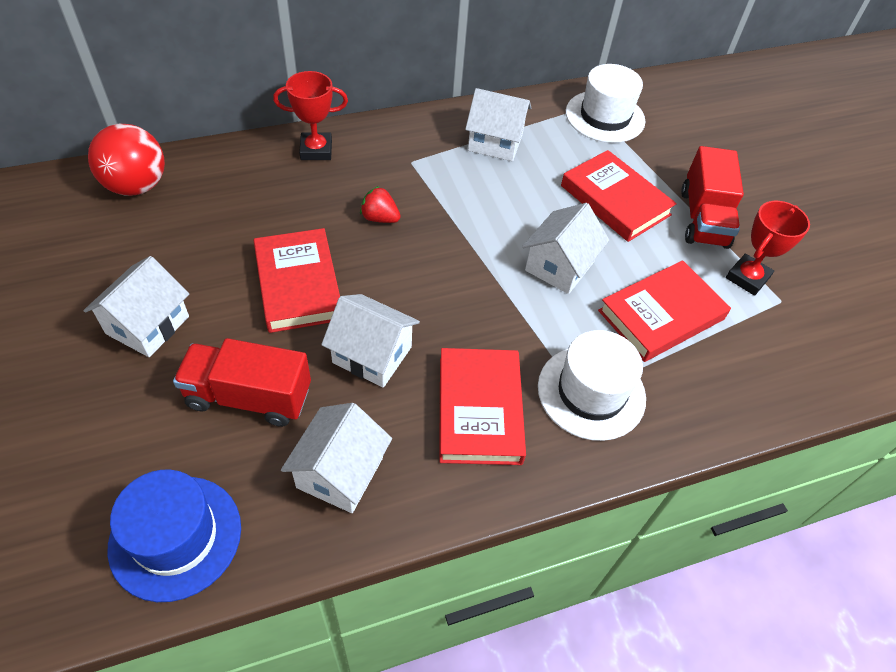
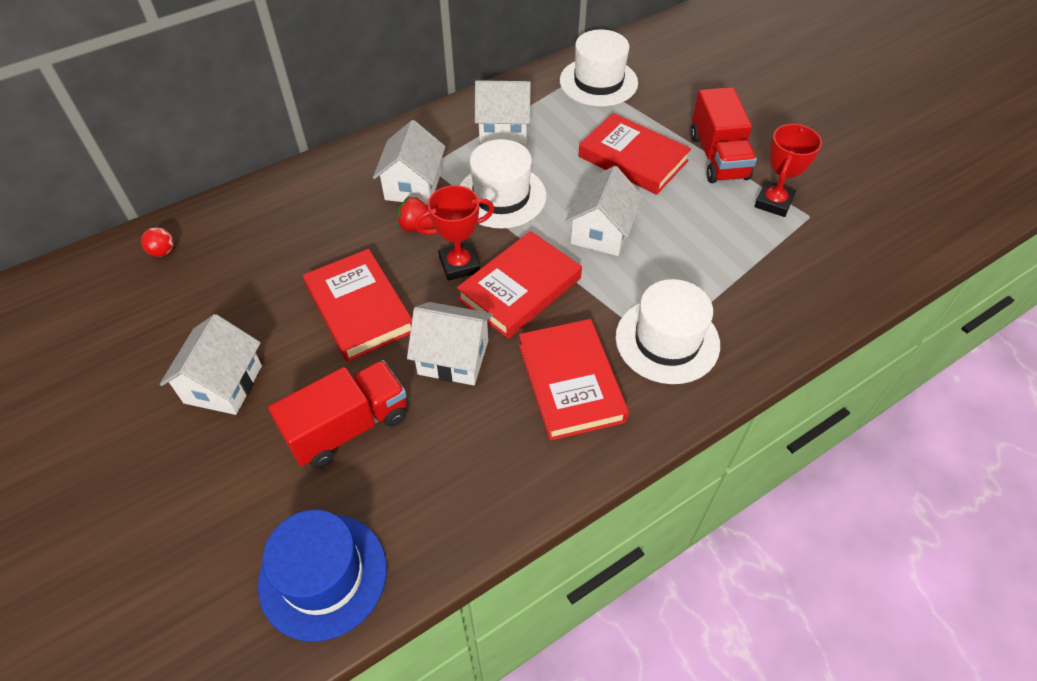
camera: 10 degrees left, 0 degrees up
red ball [88,124,165,196] -> red ball [141,227,174,257], size x0.41
red truck [173,338,311,427] -> red truck turned 150 degrees clockwise [268,360,407,468]
red trophy [273,71,348,160] -> red trophy moved to [415,185,494,281]
white house [281,403,392,513] -> white house moved to [373,120,446,205]
red book [598,260,731,362] -> red book moved to [457,231,582,339]
none -> white hat [460,139,547,228]

